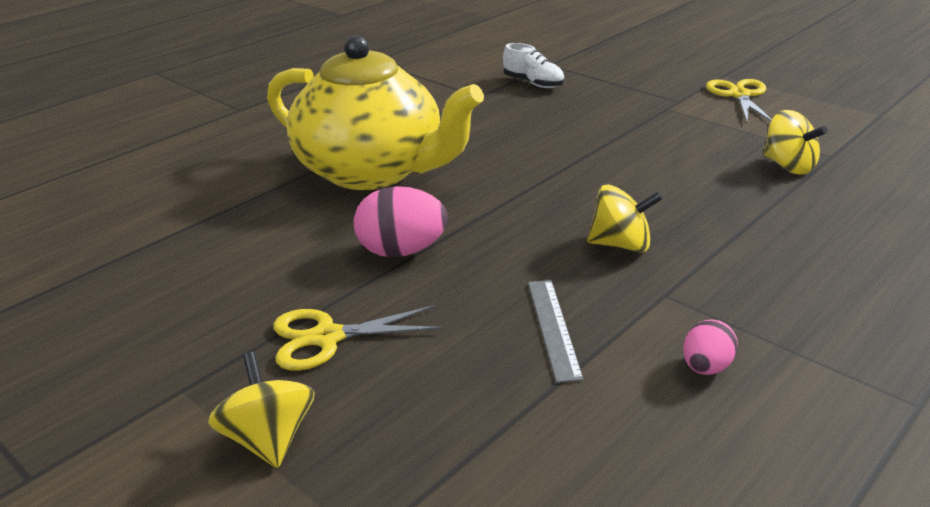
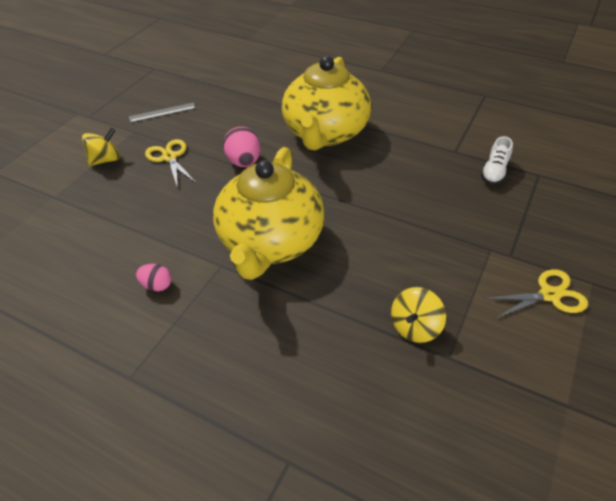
camera: 75 degrees right, 15 degrees up
grey ruler [528,280,584,383] -> grey ruler moved to [129,103,196,123]
yellow spinning top [587,184,663,253] -> yellow teapot [213,147,325,280]

